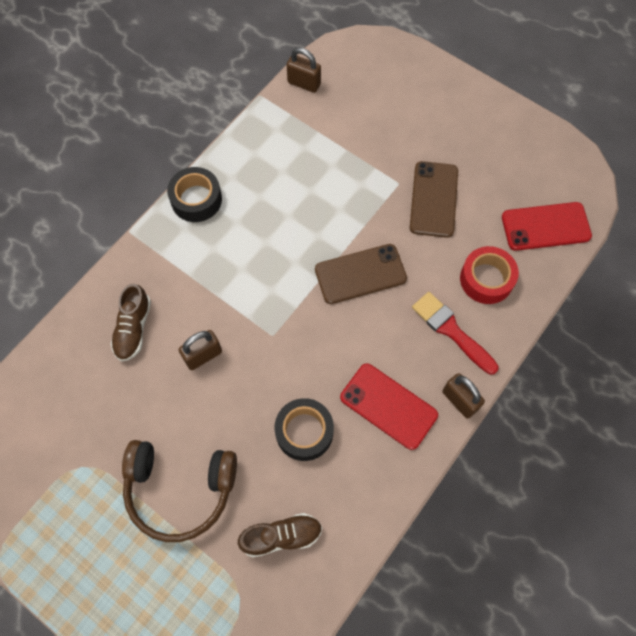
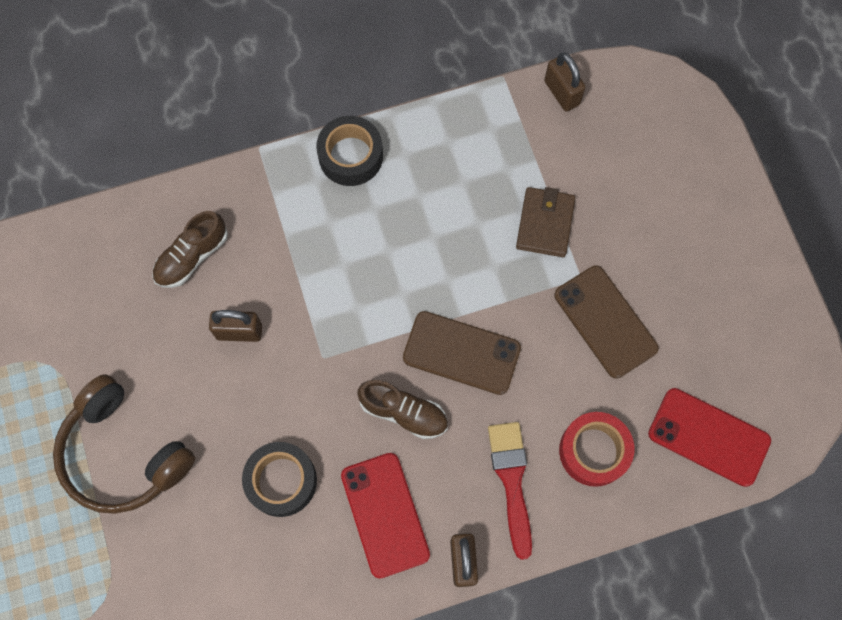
camera: 35 degrees right, 5 degrees up
brown shoe [238,513,322,558] -> brown shoe moved to [357,380,448,439]
brown phone [410,161,458,238] -> brown phone turned 75 degrees counterclockwise [554,266,659,379]
none -> brown wallet [516,187,575,257]

